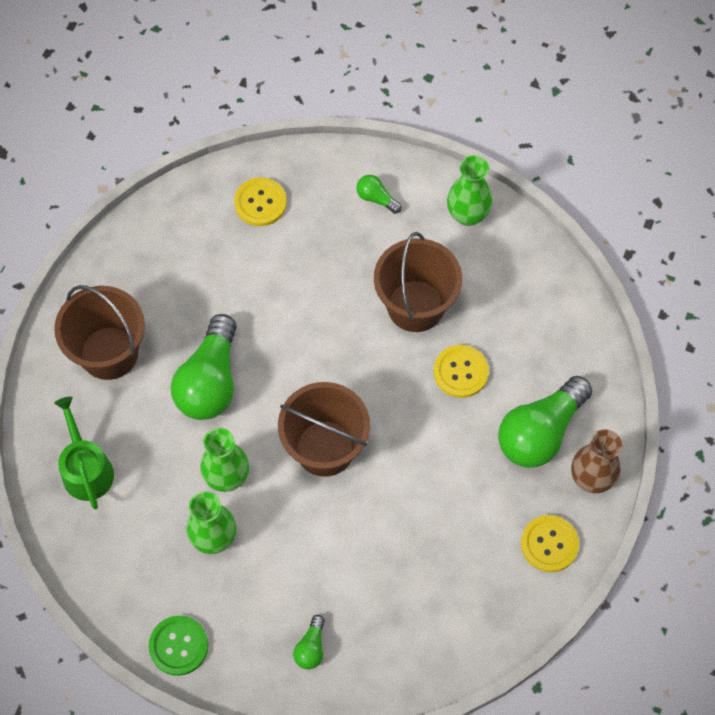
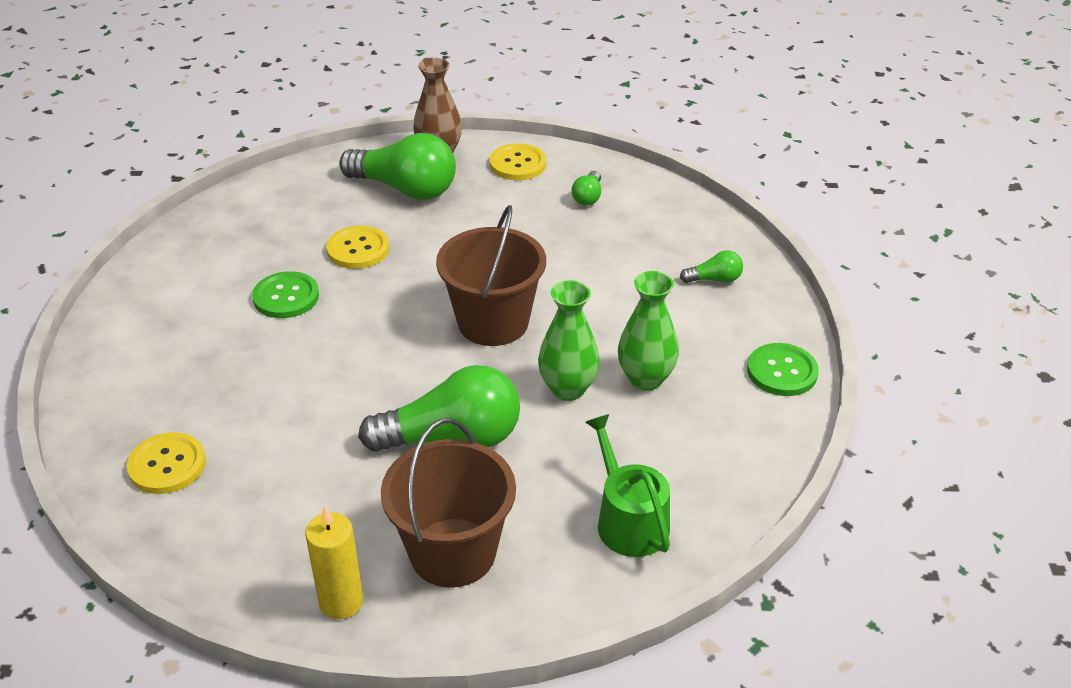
camera: 110 degrees left, 25 degrees down
green watering can [54,397,114,509] -> green watering can turned 105 degrees clockwise [585,414,670,557]
green light bulb [356,175,402,214] -> green light bulb moved to [571,171,601,206]
brown bucket [374,232,462,332] -> green button [252,271,319,318]
green vase [447,155,493,226] -> none
none -> yellow candle [305,505,363,619]

